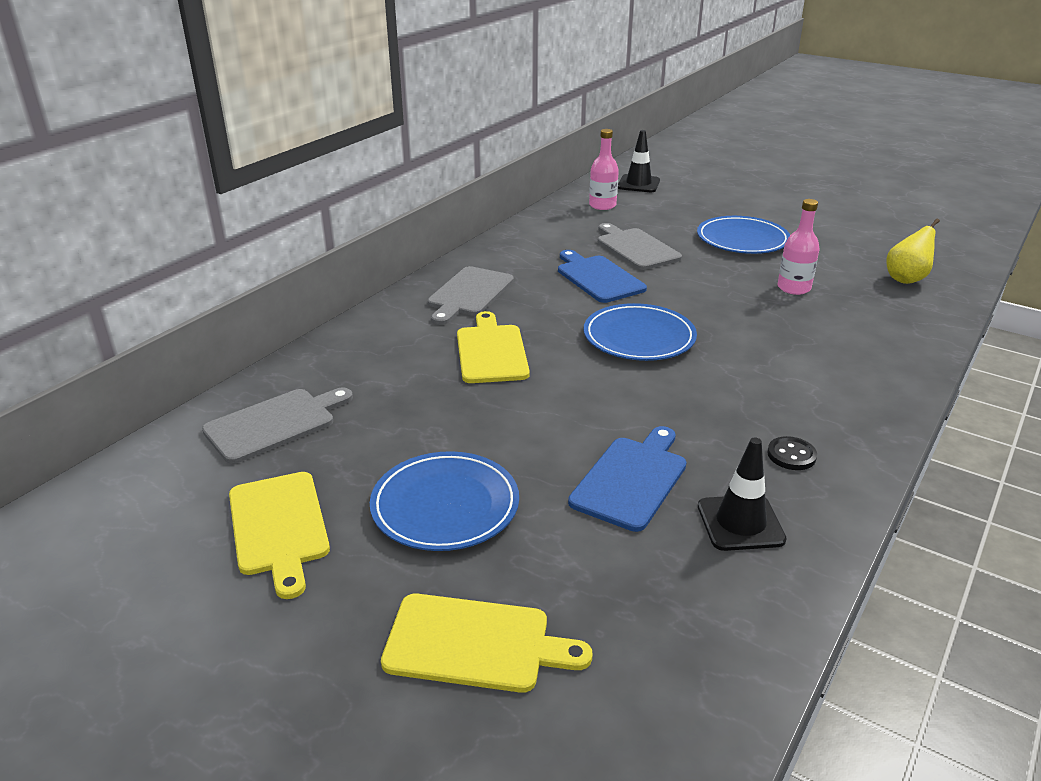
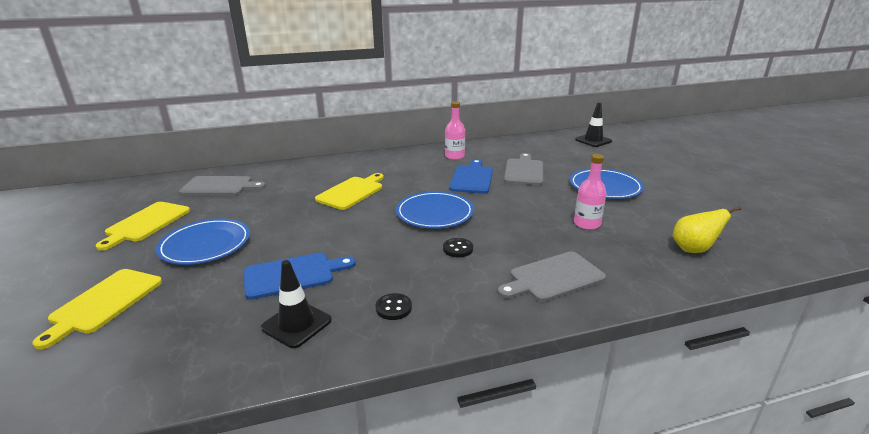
camera: 40 degrees right, 5 degrees down
yellow cutting board [381,594,593,693] -> yellow cutting board turned 60 degrees clockwise [32,269,162,350]
grey cutting board [428,266,514,325] -> grey cutting board moved to [498,252,606,302]
pink bottle [589,129,619,210] -> pink bottle moved to [445,101,465,160]
none -> black button [443,238,473,257]

